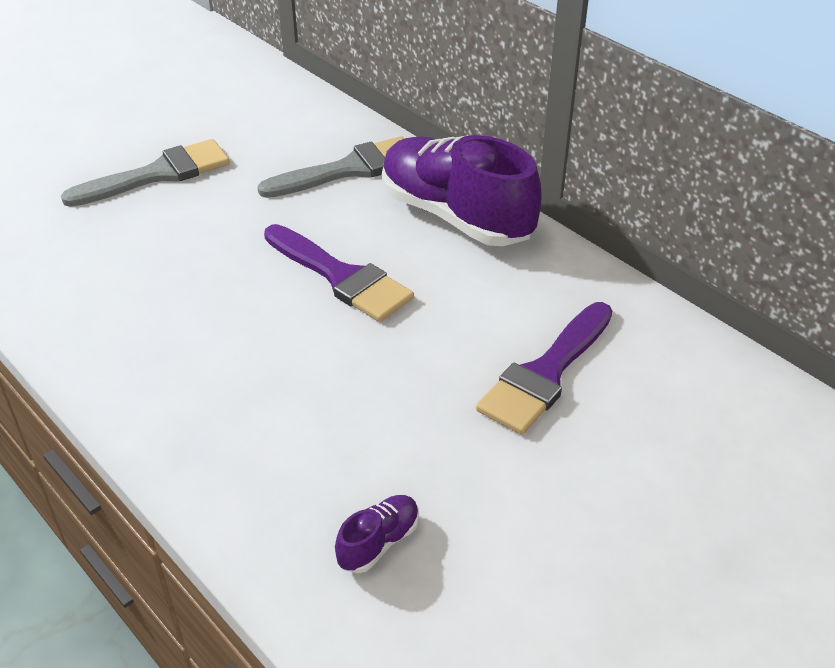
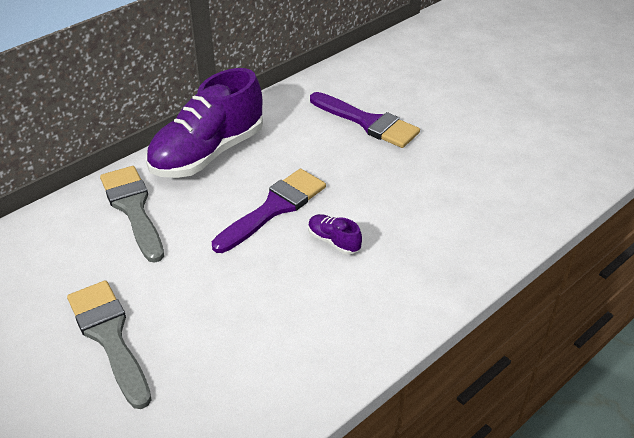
camera: 90 degrees left, 0 degrees up
purple shoe [335,495,419,573] -> purple shoe moved to [308,214,362,254]

